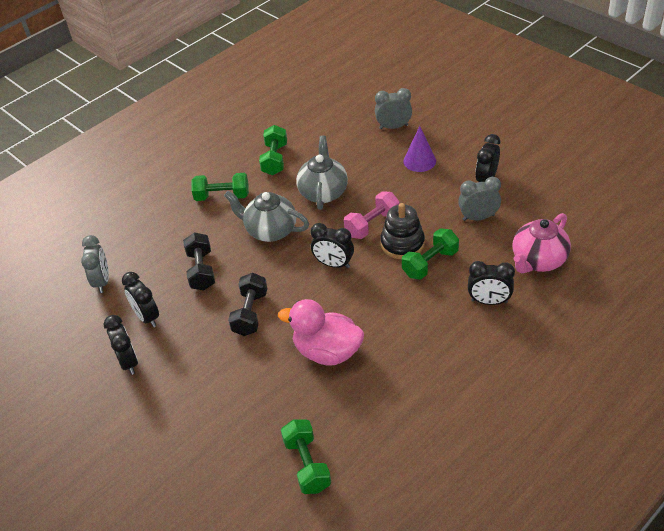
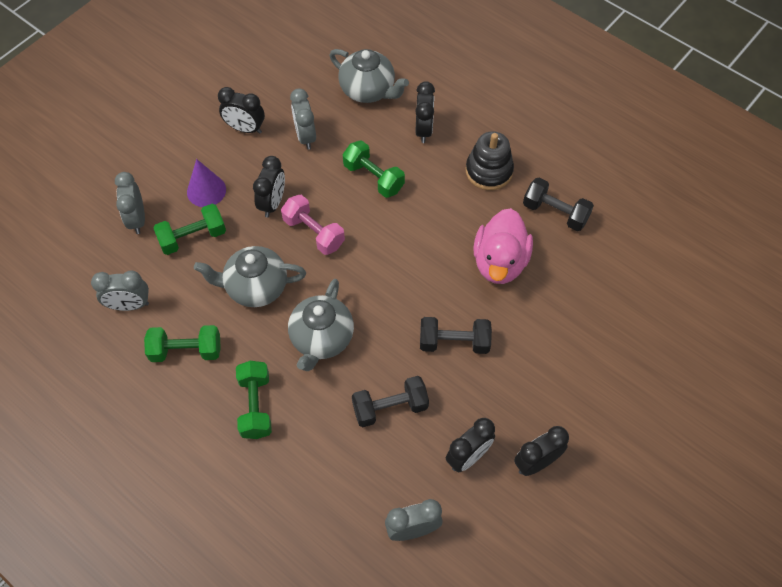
camera: 100 degrees left, 15 degrees up
green dumbbell [281,419,331,494] -> green dumbbell moved to [153,204,226,255]
black clock [311,223,354,268] -> black clock moved to [253,156,285,217]
black stacking toy [380,203,425,259] -> black stacking toy moved to [466,131,514,190]
pink teapot [513,213,571,273] -> grey teapot [330,49,409,103]
none -> grey clock [91,271,149,311]
none -> black dumbbell [523,178,594,231]

